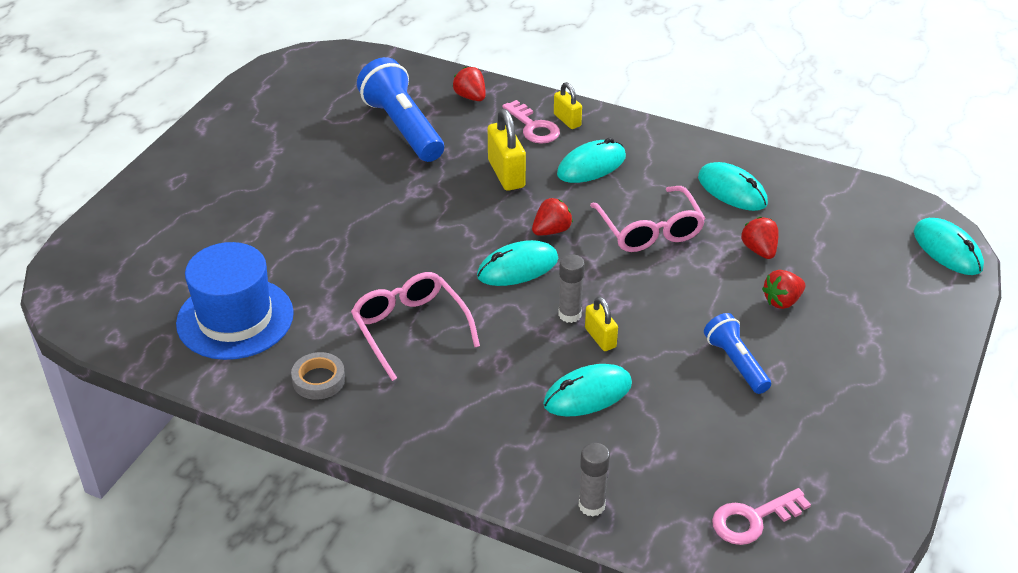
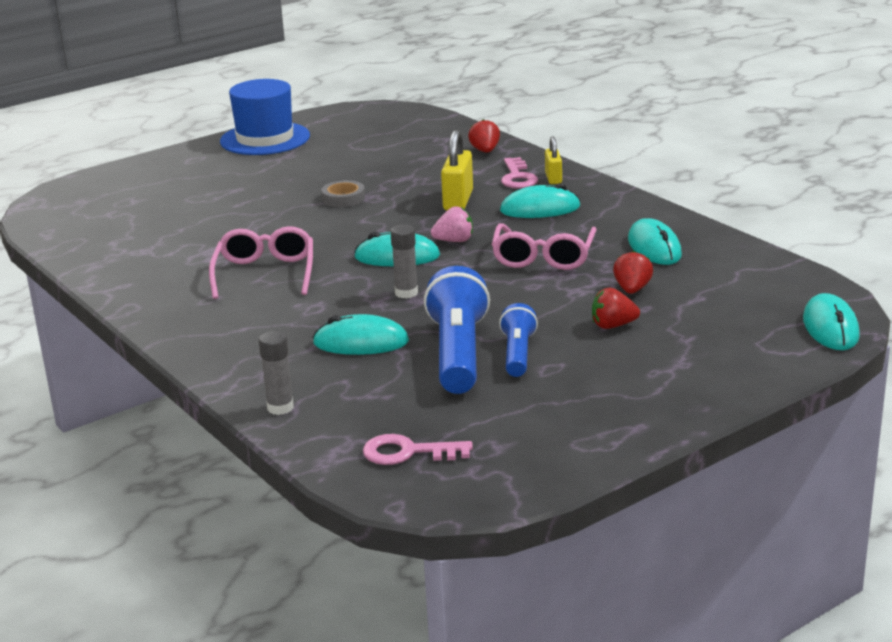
camera: 30 degrees right, 15 degrees down
blue hat [176,242,294,360] -> blue hat moved to [220,79,310,155]
grey tape [291,352,345,400] -> grey tape moved to [321,180,365,207]
blue flashlight [357,57,444,162] -> blue flashlight moved to [424,266,490,394]
red strawberry [532,198,573,236] -> pink strawberry [431,206,473,242]
yellow padlock [585,297,618,351] -> none

